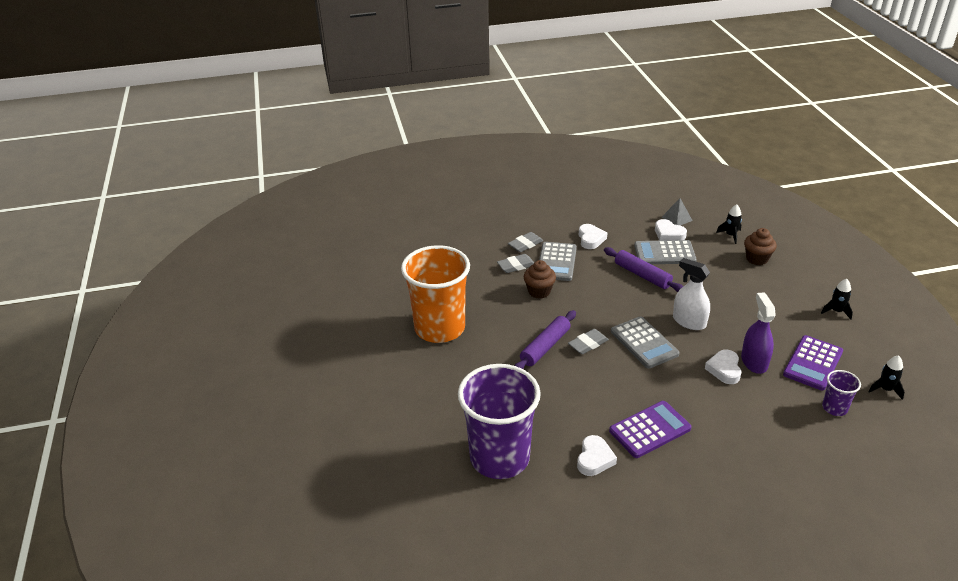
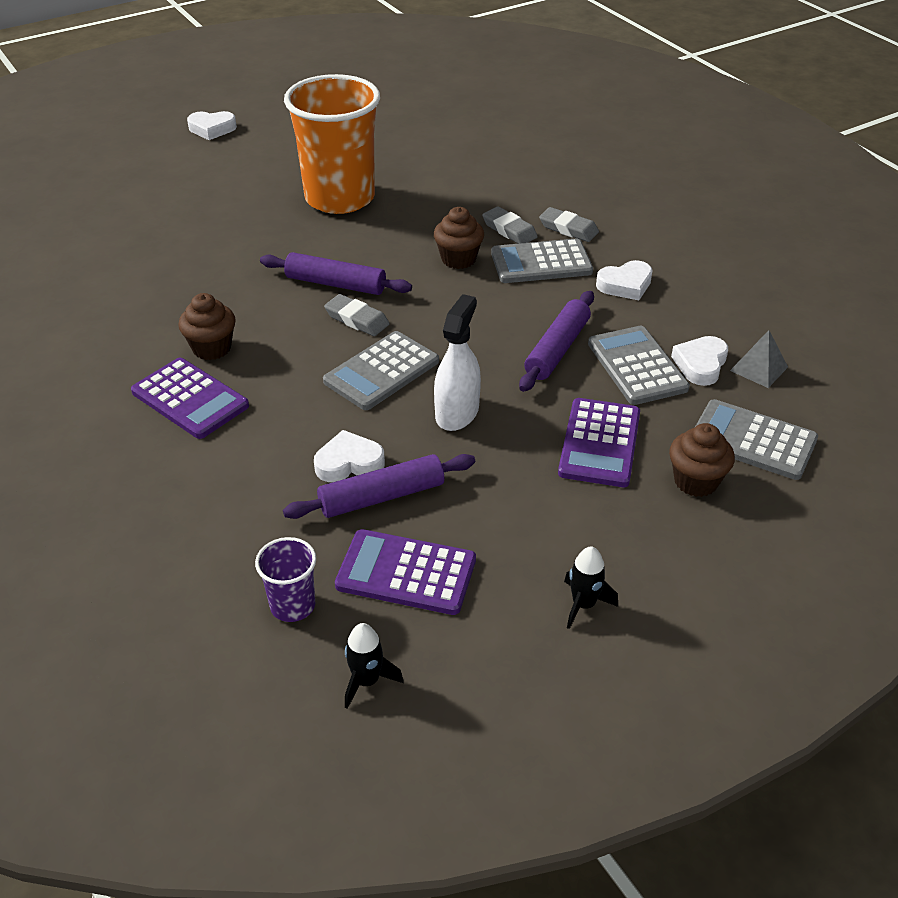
camera: 70 degrees right, 5 degrees up
purple cup [458,364,541,479] -> none
white heart [577,435,617,476] -> white heart moved to [187,111,237,140]
black rocket [716,204,742,244] -> grey calculator [695,399,818,480]
purple spray bottle [741,292,776,374] -> purple rolling pin [283,454,475,519]
none -> brown cupcake [178,293,236,360]
none -> purple calculator [558,398,640,487]

